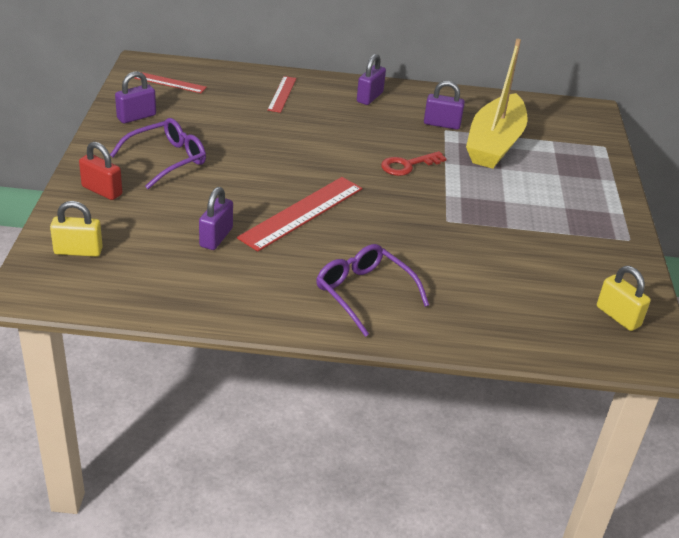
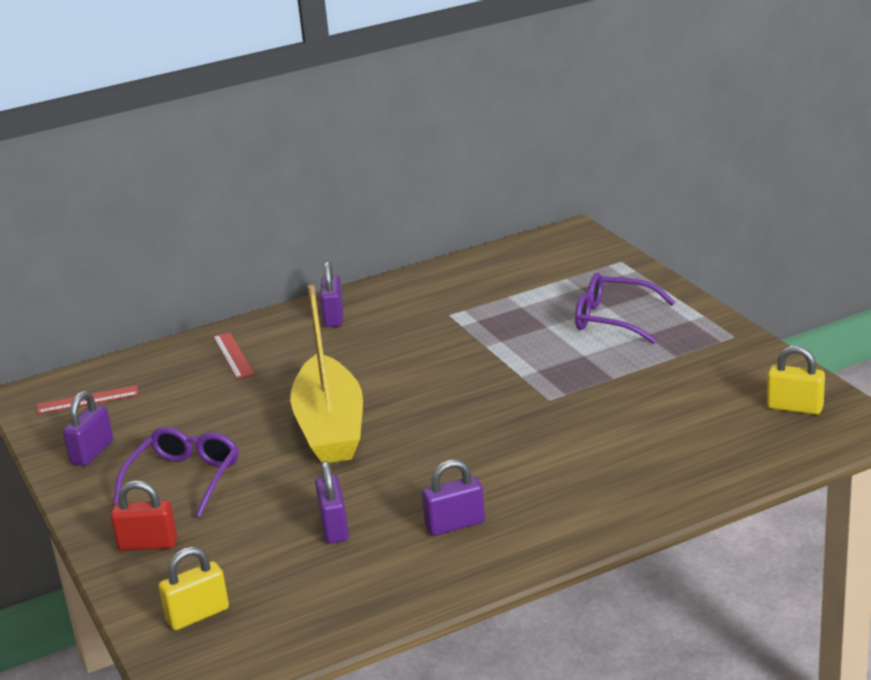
camera: 25 degrees left, 10 degrees down
red ruler [237,177,362,252] -> none
purple glasses [316,244,429,337] -> purple glasses moved to [575,273,675,344]
red key [381,151,447,176] -> none
purple padlock [424,81,465,130] -> purple padlock moved to [422,459,485,536]
yellow boat [466,39,527,169] -> yellow boat moved to [290,285,363,463]

